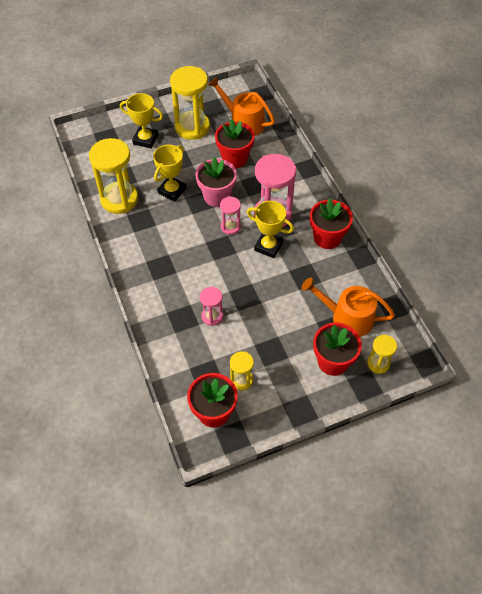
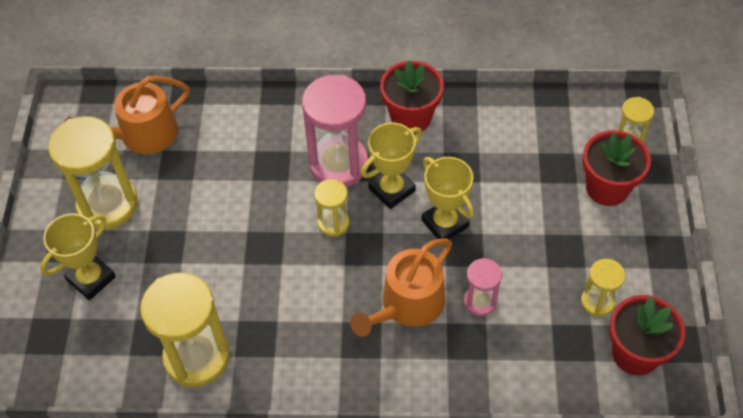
camera: 65 degrees left, 0 degrees up
yellow trophy [153,145,187,202] -> yellow trophy moved to [421,157,474,239]
pink flower pot [196,157,237,207] -> none
red flower pot [215,119,255,168] -> none
pink hourglass [220,196,241,235] -> yellow hourglass [314,179,350,237]
orange watering can [302,277,395,337] -> orange watering can moved to [350,239,452,337]

